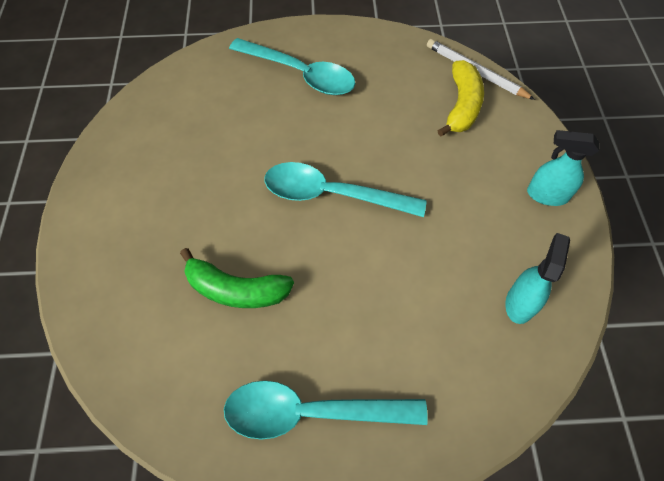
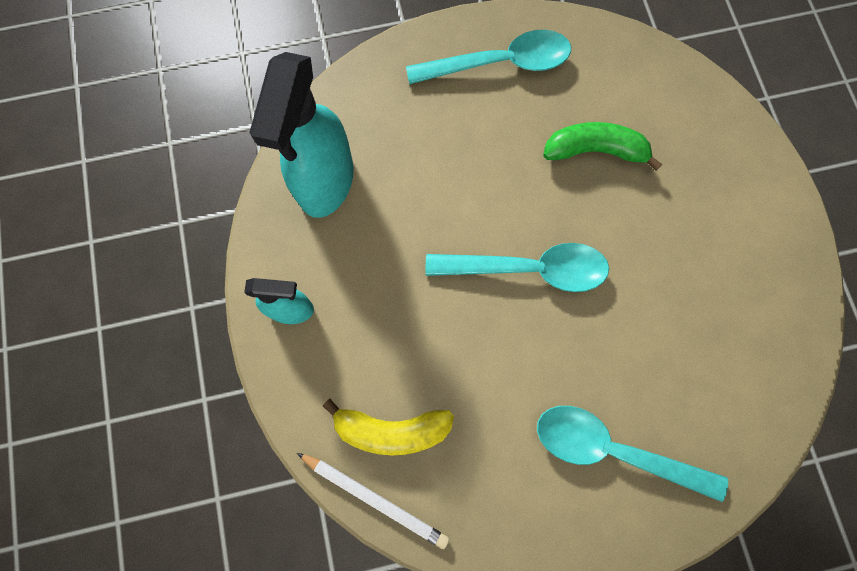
camera: 170 degrees right, 15 degrees up
yellow banana [437,60,484,136] -> yellow banana turned 90 degrees counterclockwise [323,399,454,455]
turquoise spray bottle [505,233,570,324] -> turquoise spray bottle [249,52,354,218], size x1.84

